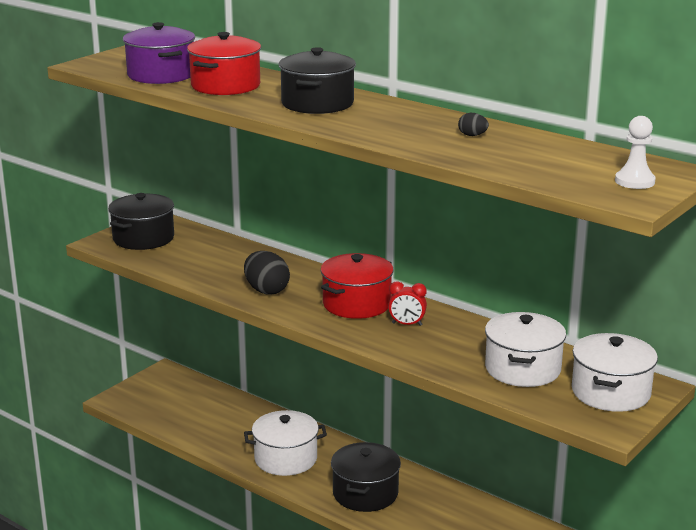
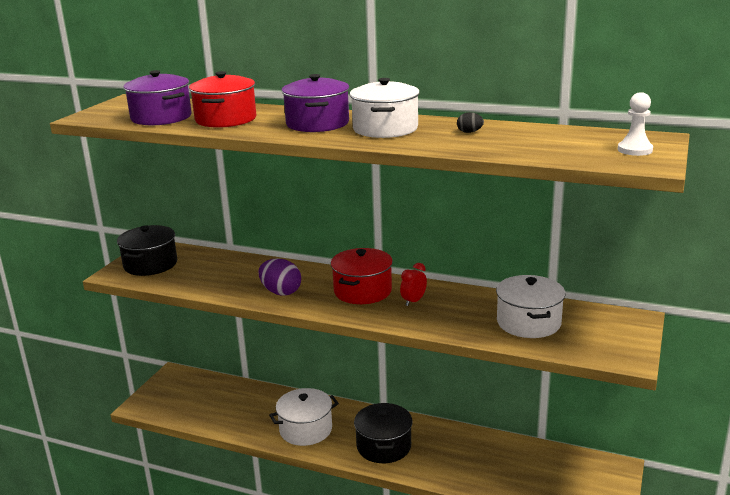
camera: 15 degrees left, 0 degrees up
black egg [244,251,290,295] -> purple egg [259,259,301,296]
black pot [279,47,356,114] -> purple pot [281,74,349,132]
red clock [388,281,427,326] -> red clock turned 135 degrees clockwise [400,263,427,306]
white pot [572,333,658,412] -> white pot moved to [350,78,420,138]

